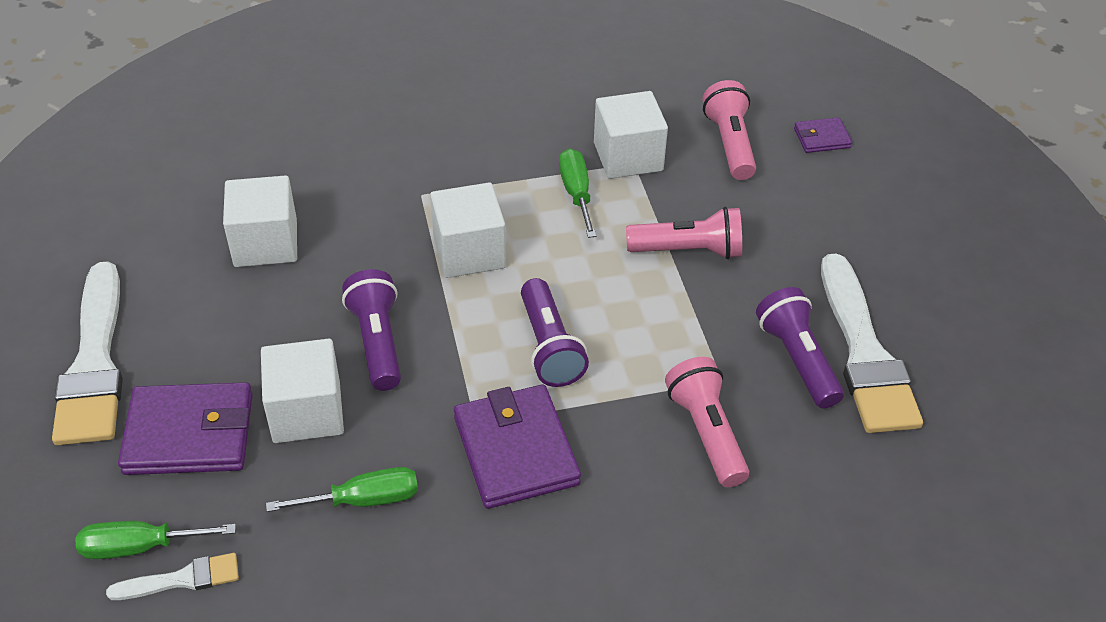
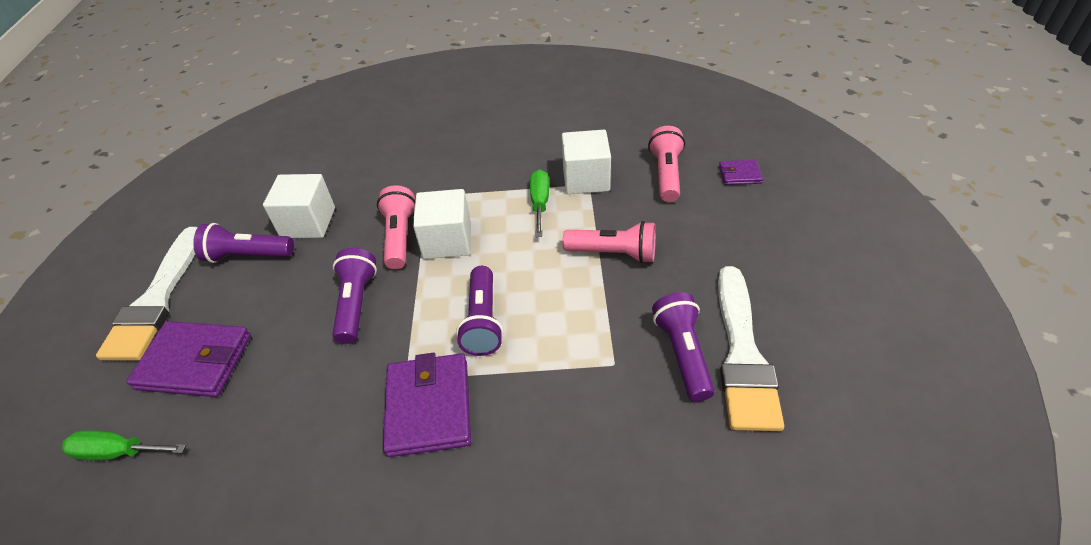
camera: 15 degrees right, 0 degrees up
white brush [106,553,239,600] -> none
white cube [261,339,344,443] -> none
green screwdriver [266,467,418,512] -> none
pink flashlight [665,357,749,487] -> pink flashlight moved to [377,185,415,269]
none -> purple flashlight [193,223,294,263]

